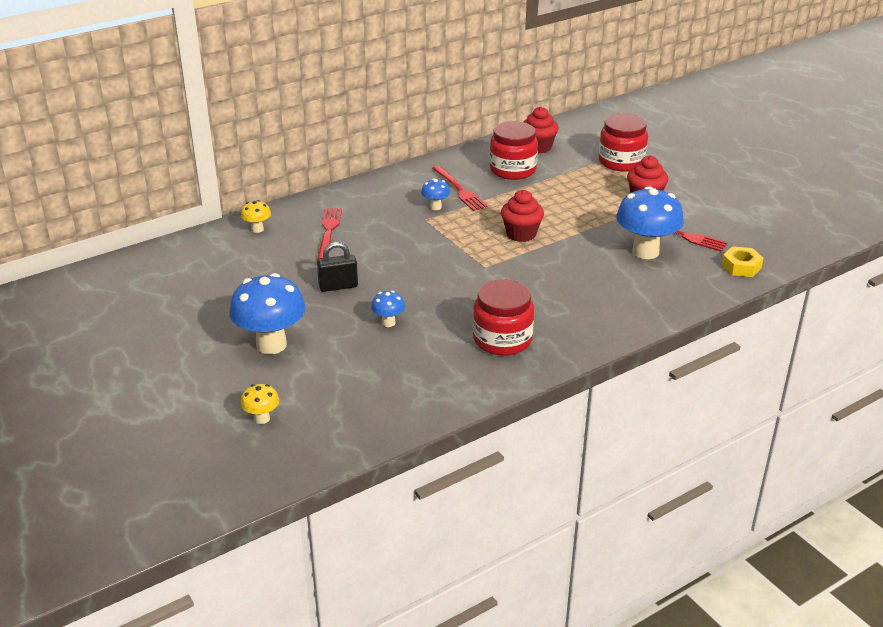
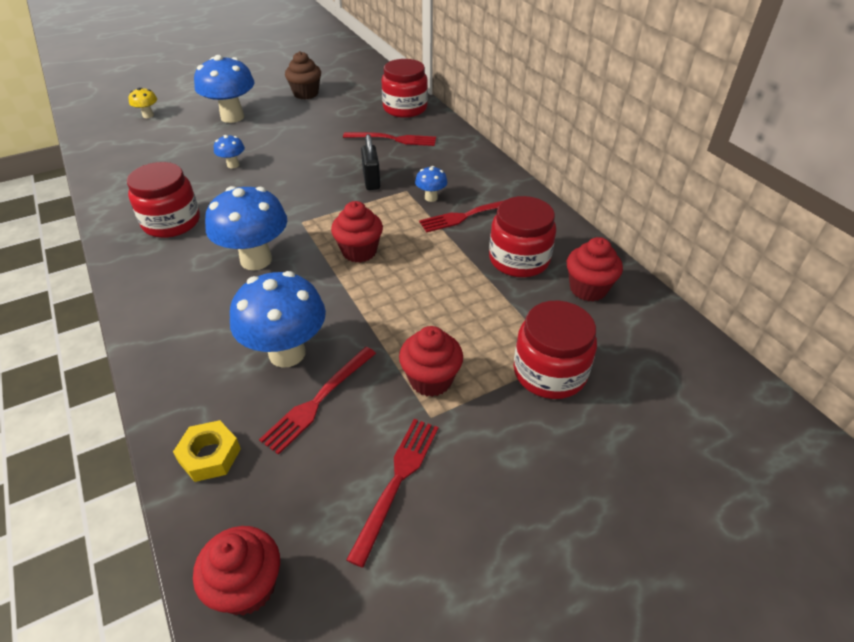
camera: 95 degrees right, 10 degrees up
yellow mushroom [241,200,271,233] -> red jar [382,59,428,118]
black padlock [317,242,358,292] -> black padlock moved to [361,134,380,190]
none -> red cupcake [193,526,280,616]
none -> blue mushroom [205,186,287,270]
none -> brown cupcake [285,51,321,99]
none -> red fork [346,419,438,568]

